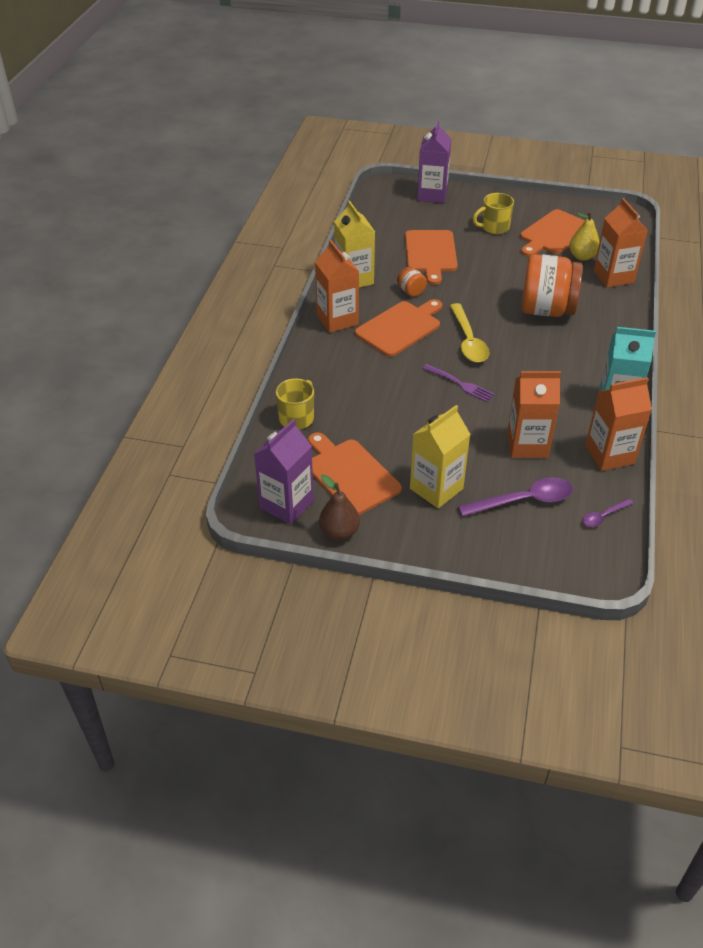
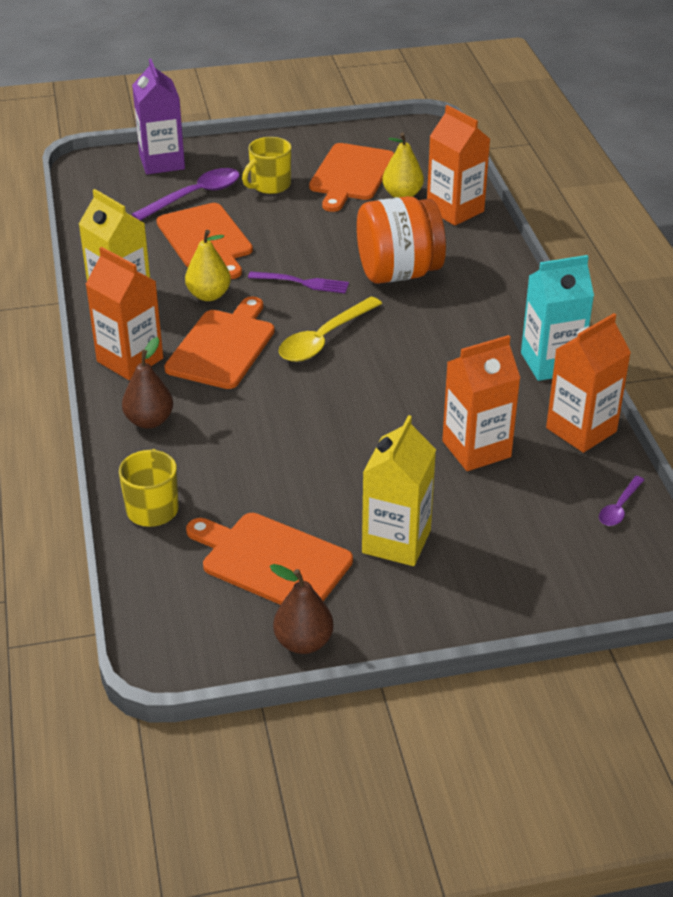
camera: 25 degrees left, 5 degrees down
purple carton [254,419,314,524] -> none
orange jar [397,267,427,297] -> yellow pear [185,230,231,301]
purple fork [422,364,494,402] -> purple fork moved to [248,271,349,293]
yellow spoon [450,303,490,362] -> yellow spoon turned 75 degrees clockwise [279,297,382,362]
purple spoon [458,477,573,517] -> purple spoon moved to [132,168,239,221]
none -> brown pear [122,337,173,429]

